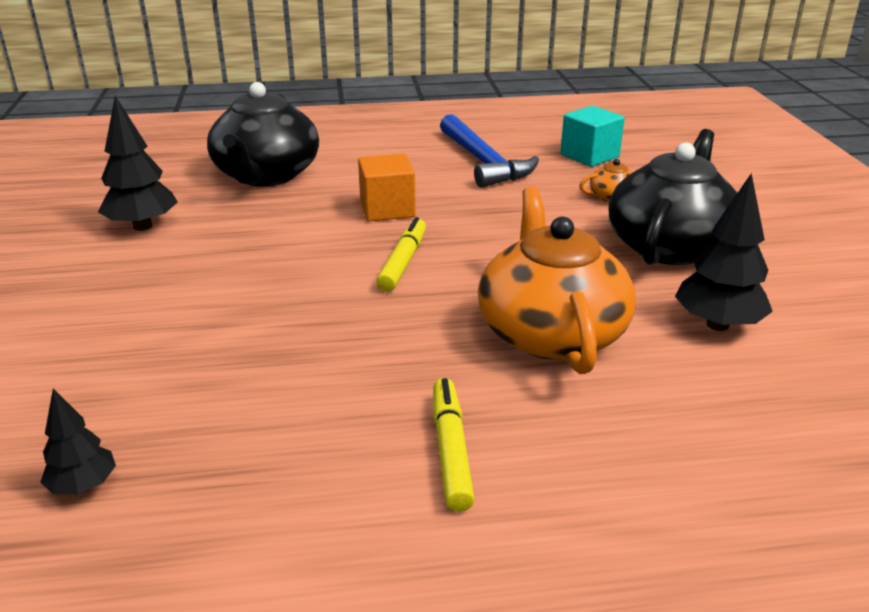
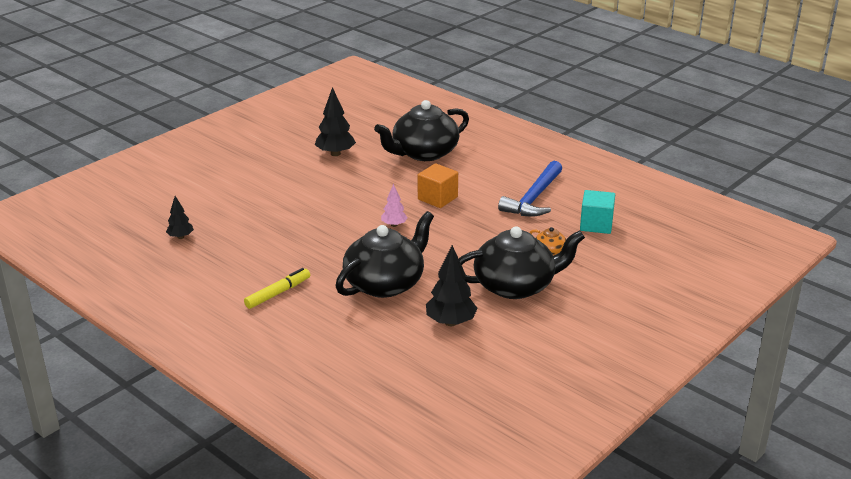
camera: 50 degrees right, 0 degrees up
yellow marker [376,217,426,292] -> pink tree [381,184,408,227]
orange teapot [478,187,636,374] -> black teapot [335,211,434,298]

